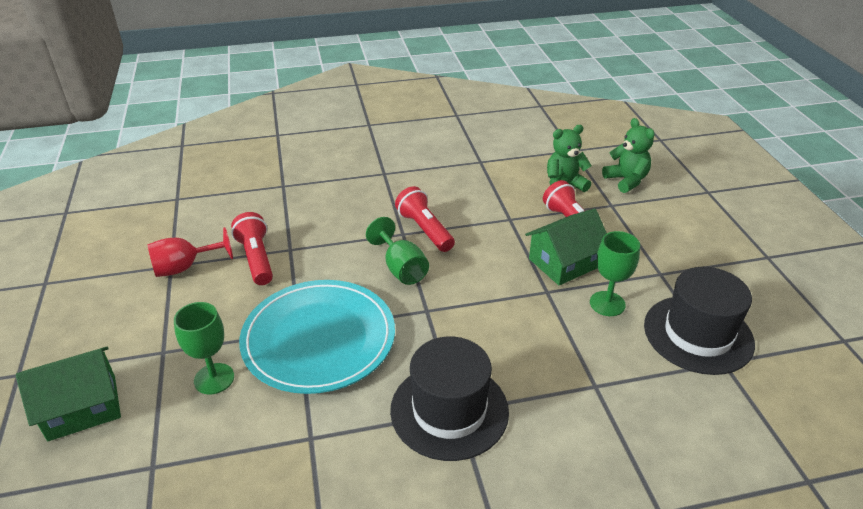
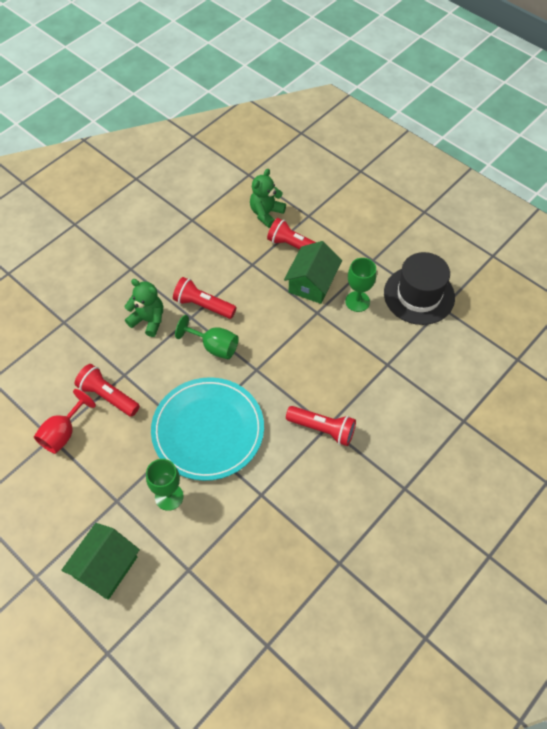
camera: 35 degrees left, 20 degrees up
black hat [390,337,509,461] -> red flashlight [286,406,356,446]
green teddy bear [602,118,655,193] -> green teddy bear moved to [124,279,163,337]

